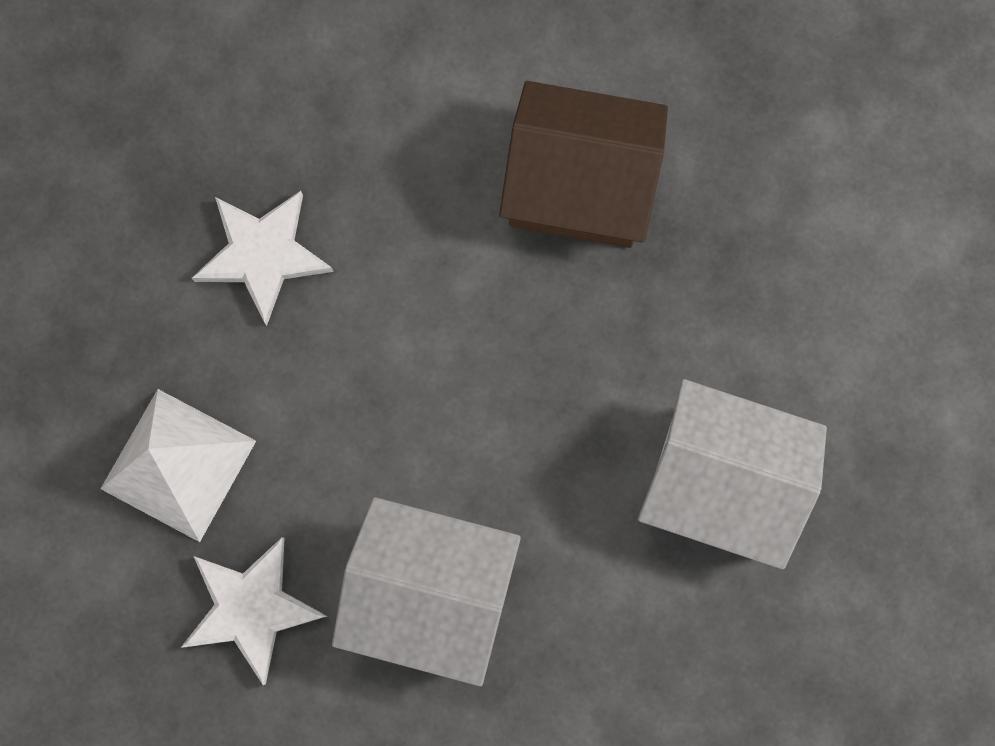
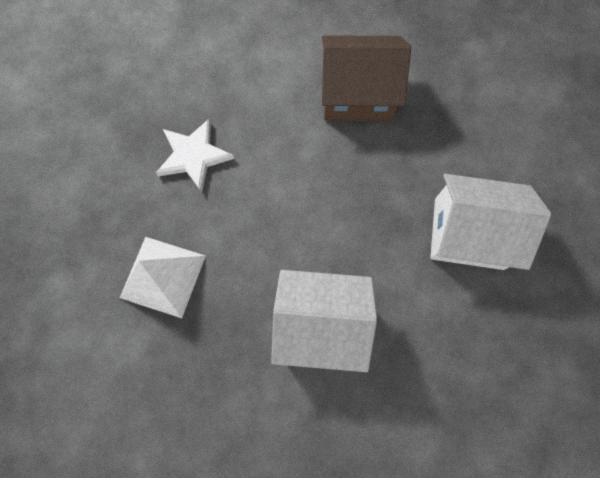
camera: 10 degrees left, 5 degrees down
white star [181,537,327,685] -> none

